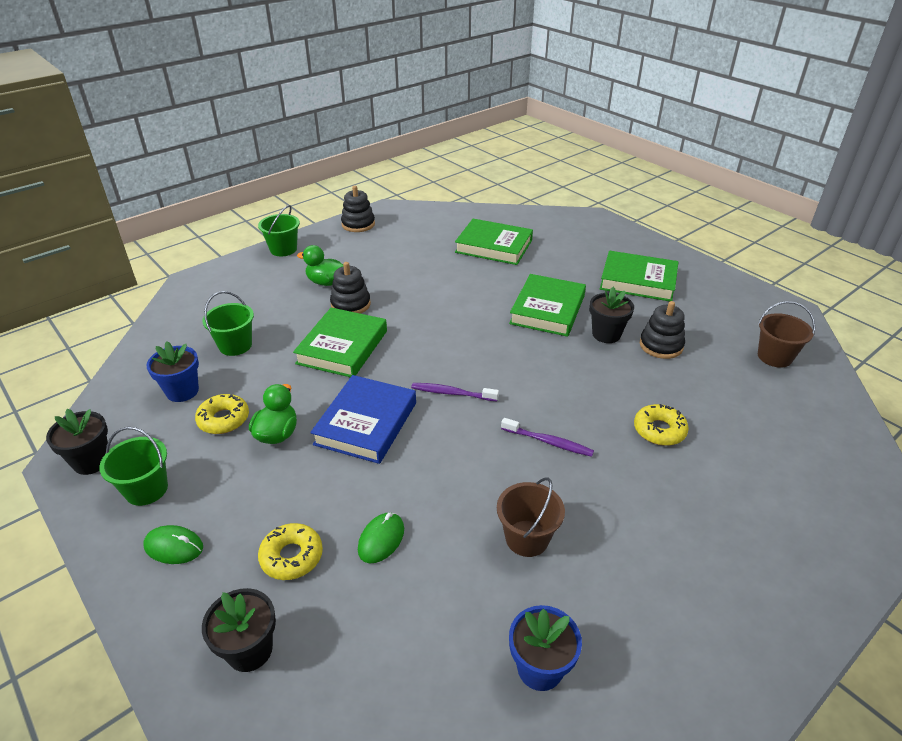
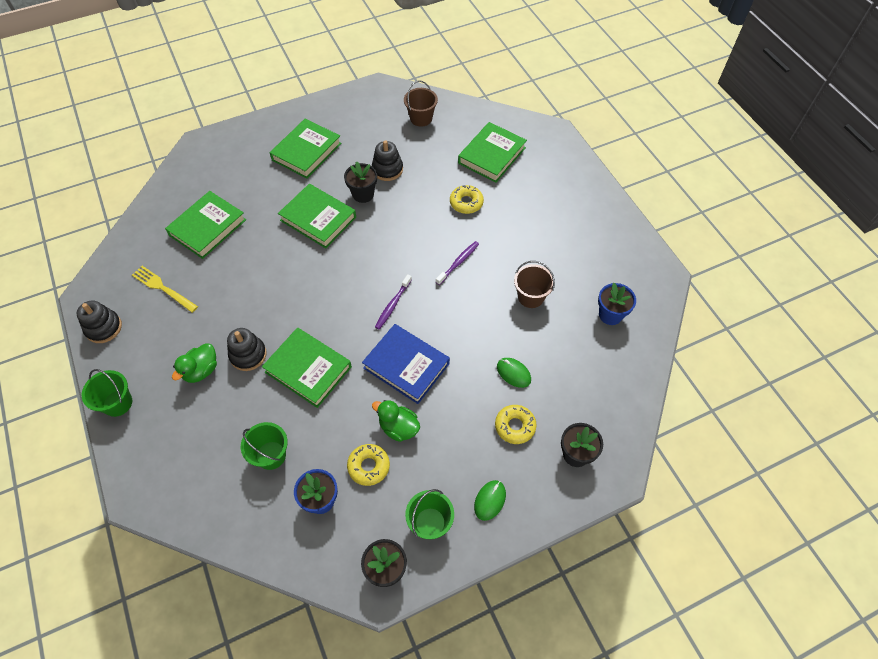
camera: 75 degrees left, 20 degrees up
none -> yellow fork [132,266,198,313]
none -> green book [458,122,527,182]

